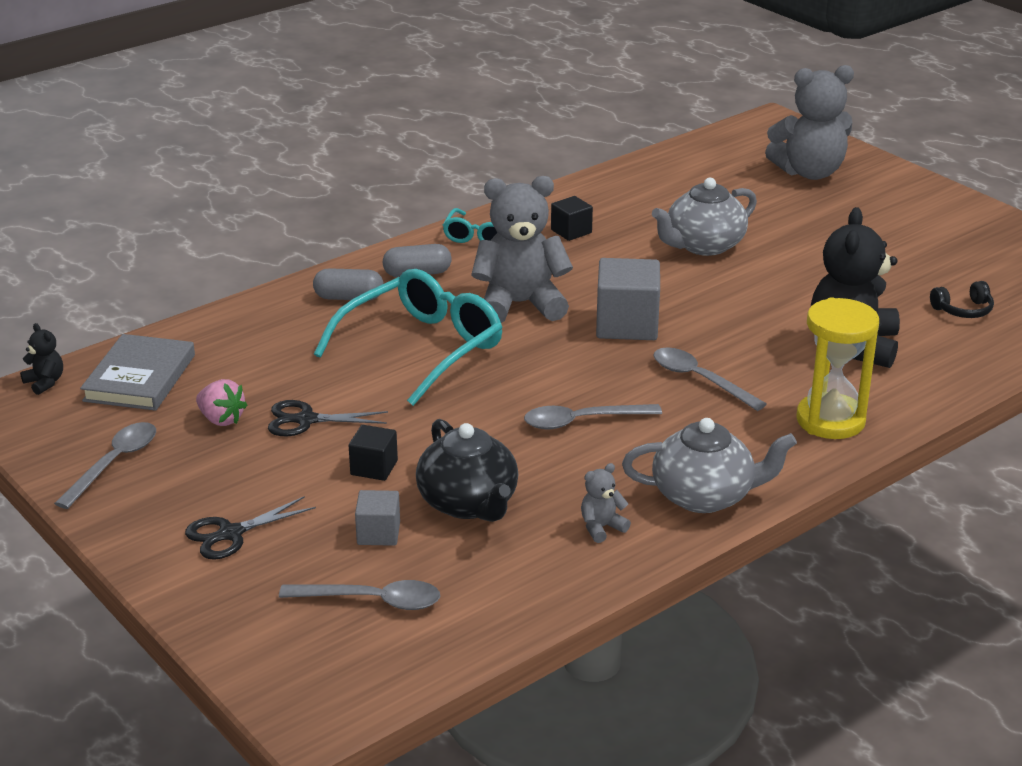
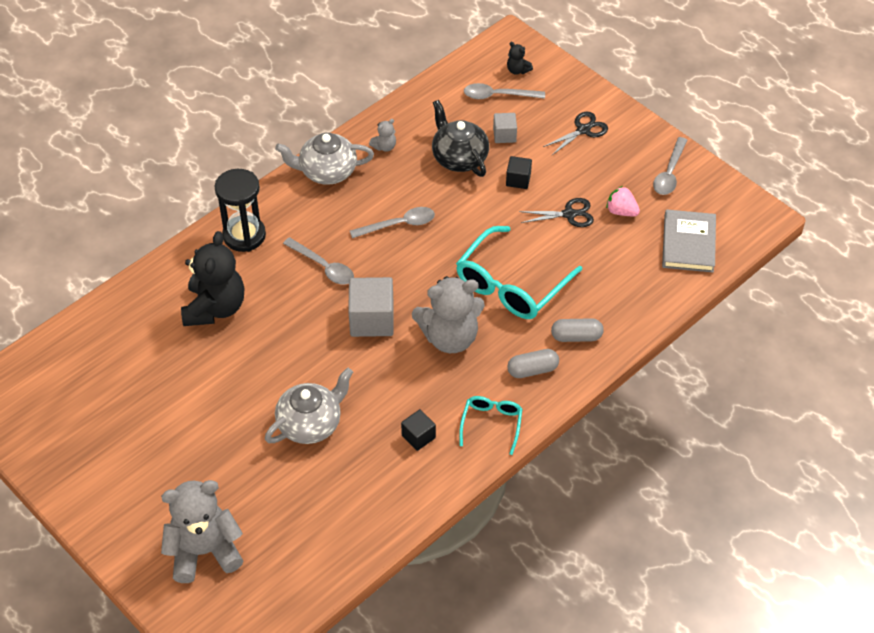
camera: 175 degrees right, 20 degrees up
black teddy bear [20,323,63,395] -> black teddy bear moved to [507,42,533,75]
yellow hourglass [796,297,879,439] -> black hourglass [215,169,266,252]
black headphones [930,281,994,318] -> none

